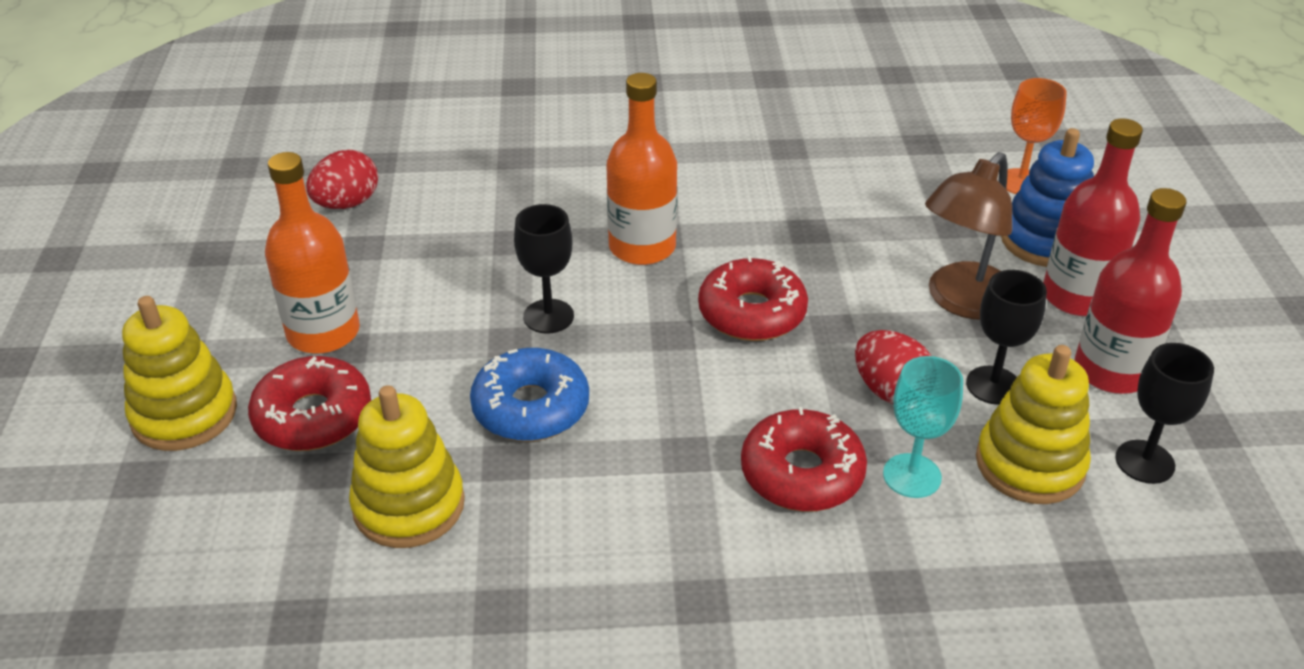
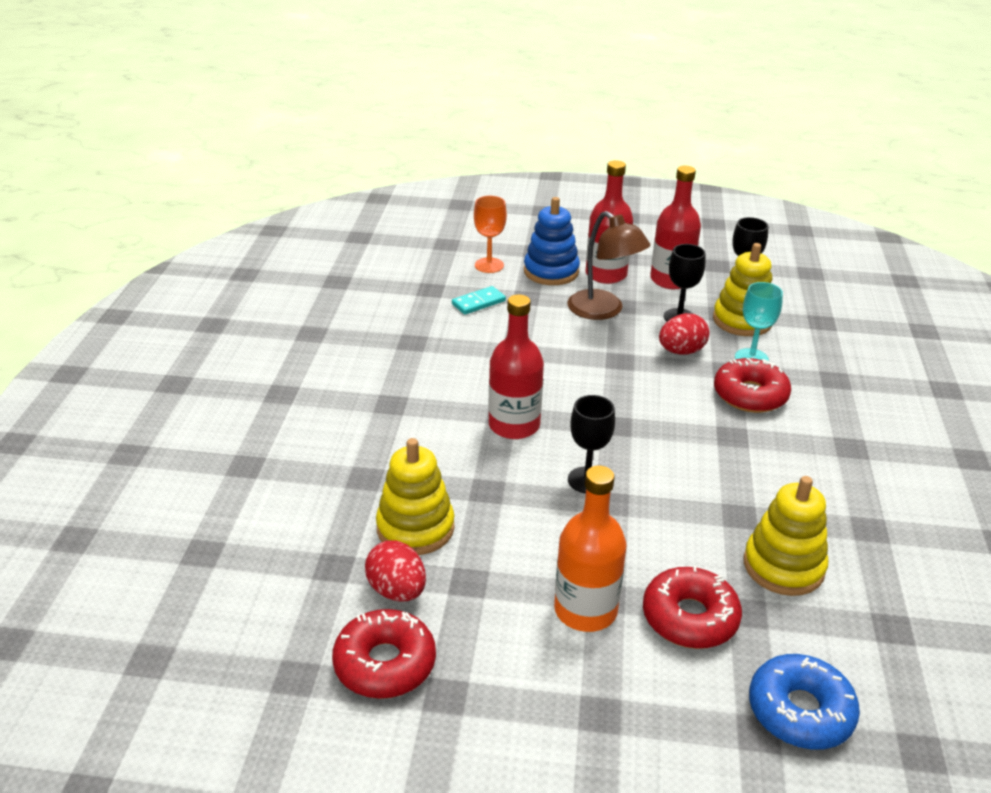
camera: 80 degrees left, 5 degrees down
yellow stacking toy [122,296,237,451] -> yellow stacking toy moved to [376,438,455,555]
blue donut [470,348,589,441] -> blue donut moved to [749,654,860,750]
orange bottle [607,73,677,265] -> red bottle [488,294,544,439]
red donut [698,256,808,341] -> red donut moved to [332,609,436,699]
none -> turquoise domino [452,286,506,315]

